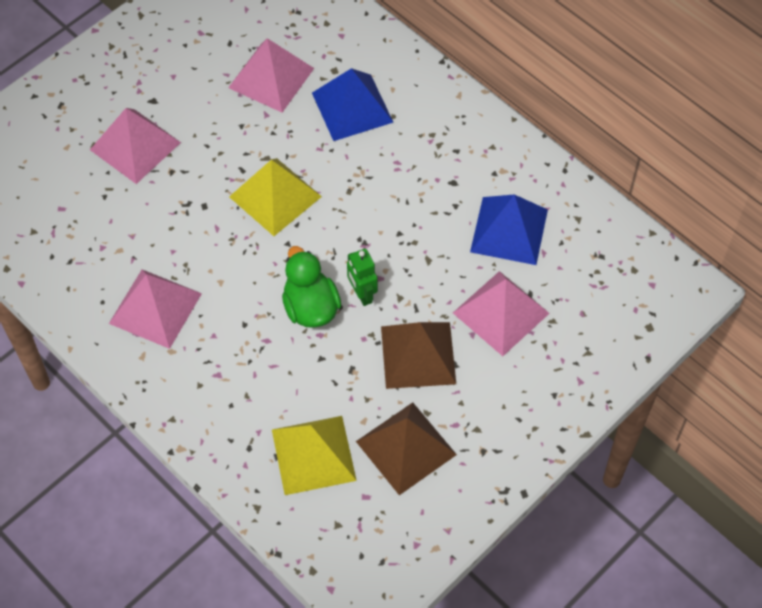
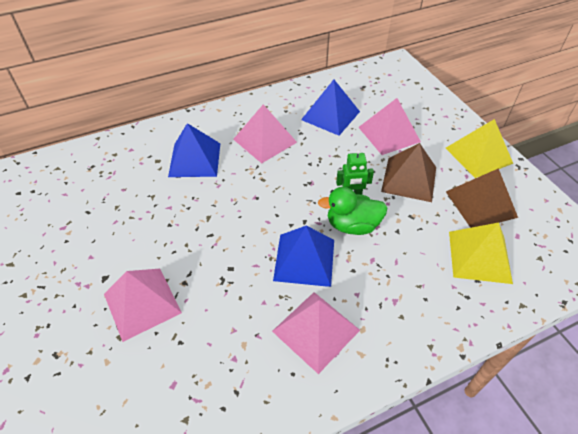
camera: 70 degrees left, 10 degrees down
pink pyramid [228,38,314,113] -> pink pyramid moved to [233,104,297,163]
yellow pyramid [229,158,322,236] -> yellow pyramid moved to [446,119,513,178]
none -> blue pyramid [273,226,334,287]

